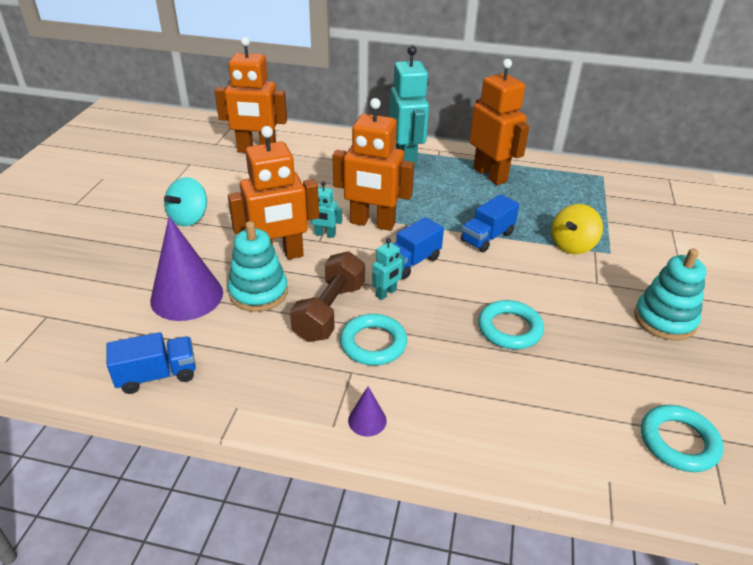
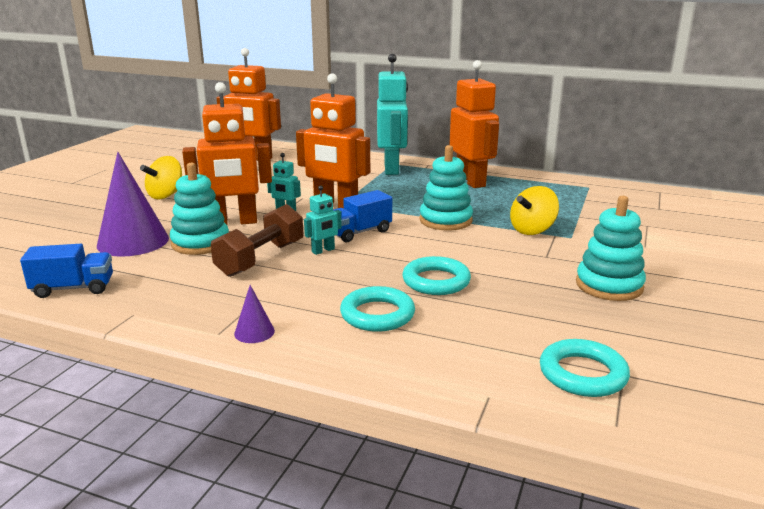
camera: 10 degrees right, 15 degrees down
turquoise spinning top [164,177,207,226] -> yellow spinning top [140,156,182,199]
turquoise ring [340,314,407,365] -> turquoise ring moved to [340,286,415,332]
blue truck [461,194,519,253] -> turquoise stacking toy [420,145,473,231]

